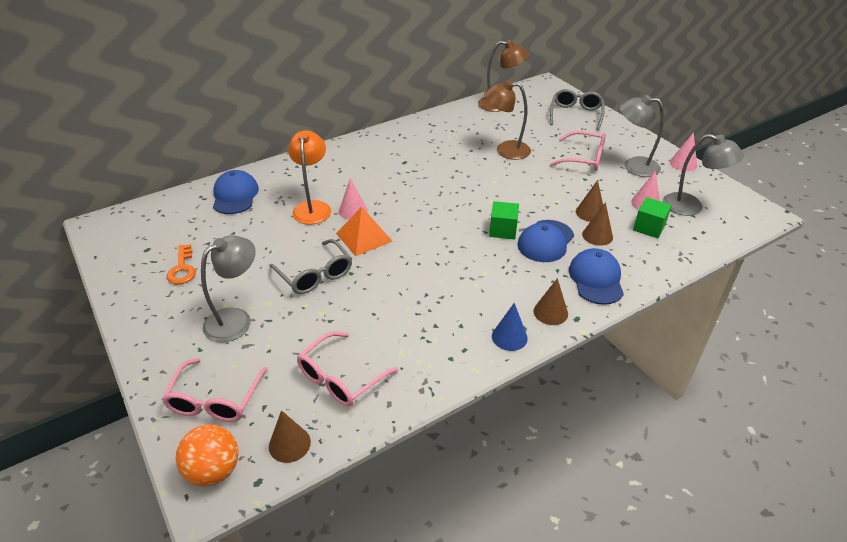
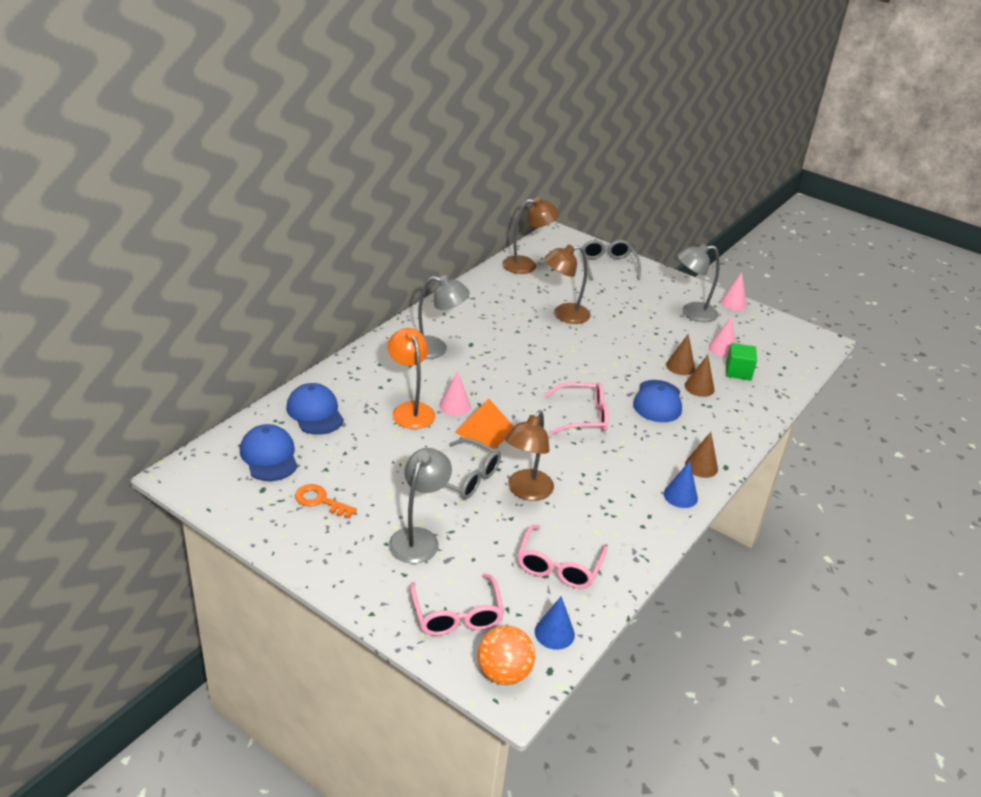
camera: 25 degrees left, 5 degrees down
orange key [167,244,196,284] -> orange key turned 150 degrees clockwise [295,484,357,519]
brown cone [269,410,311,463] -> blue cone [535,596,575,650]
green cube [489,201,519,239] -> none
pink glasses [549,131,606,171] -> pink glasses moved to [544,382,608,435]
blue cap [569,248,624,305] -> blue cap moved to [240,424,298,481]
grey lamp [663,134,744,216] -> grey lamp moved to [418,275,470,359]
none -> brown lamp [505,410,554,501]

